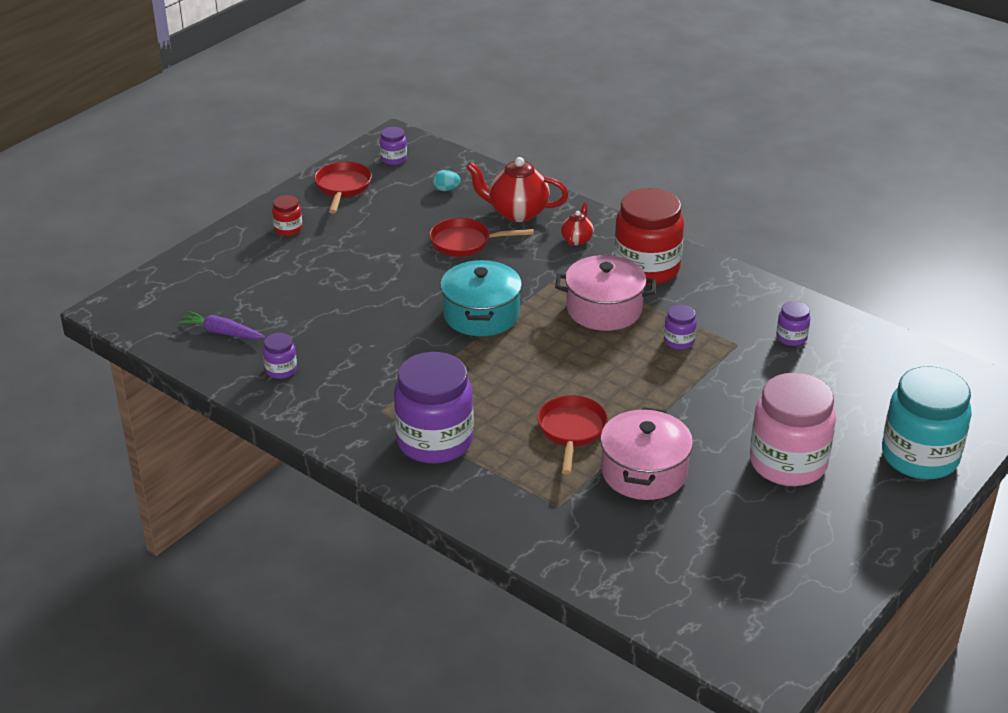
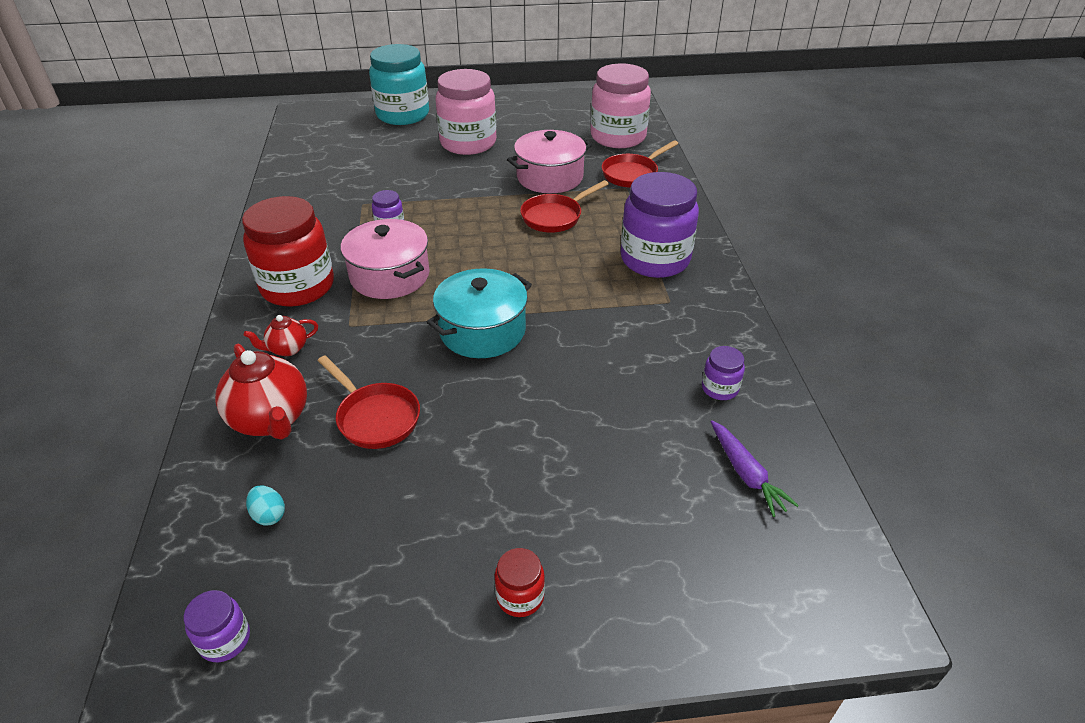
camera: 135 degrees left, 5 degrees up
red pan [314,162,372,213] -> red pan moved to [602,140,678,188]
purple jar [776,301,810,346] -> none
none -> pink jar [590,63,651,148]

